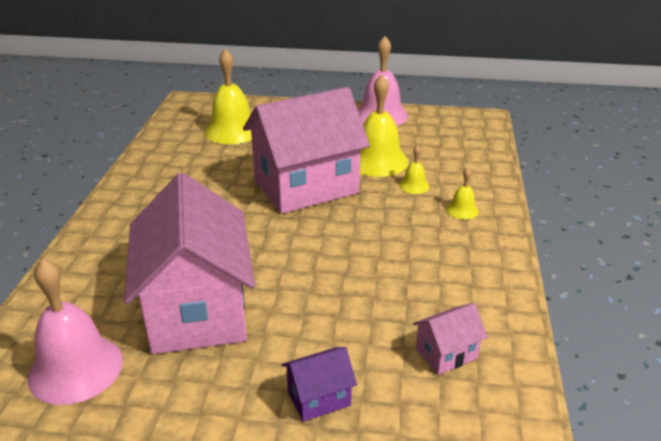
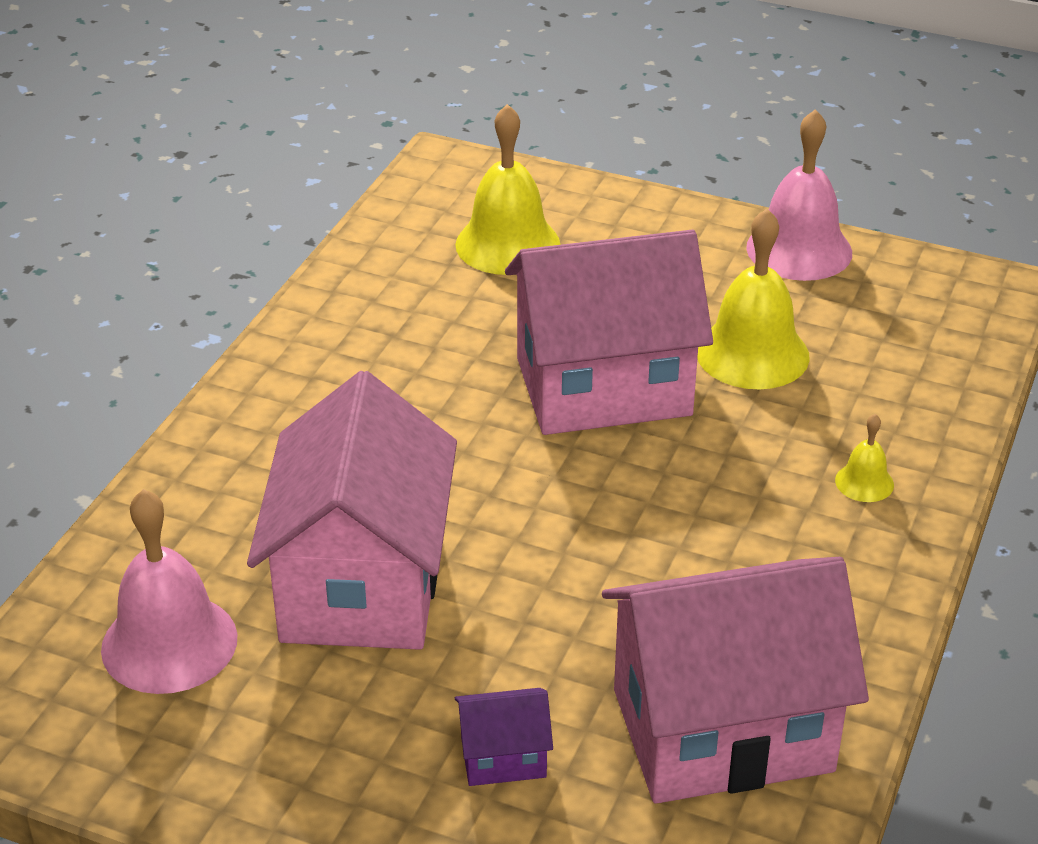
camera: 15 degrees right, 5 degrees up
yellow bell [399,145,429,194] -> none
pink house [413,303,488,375] -> pink house [602,557,869,804], size x2.42

